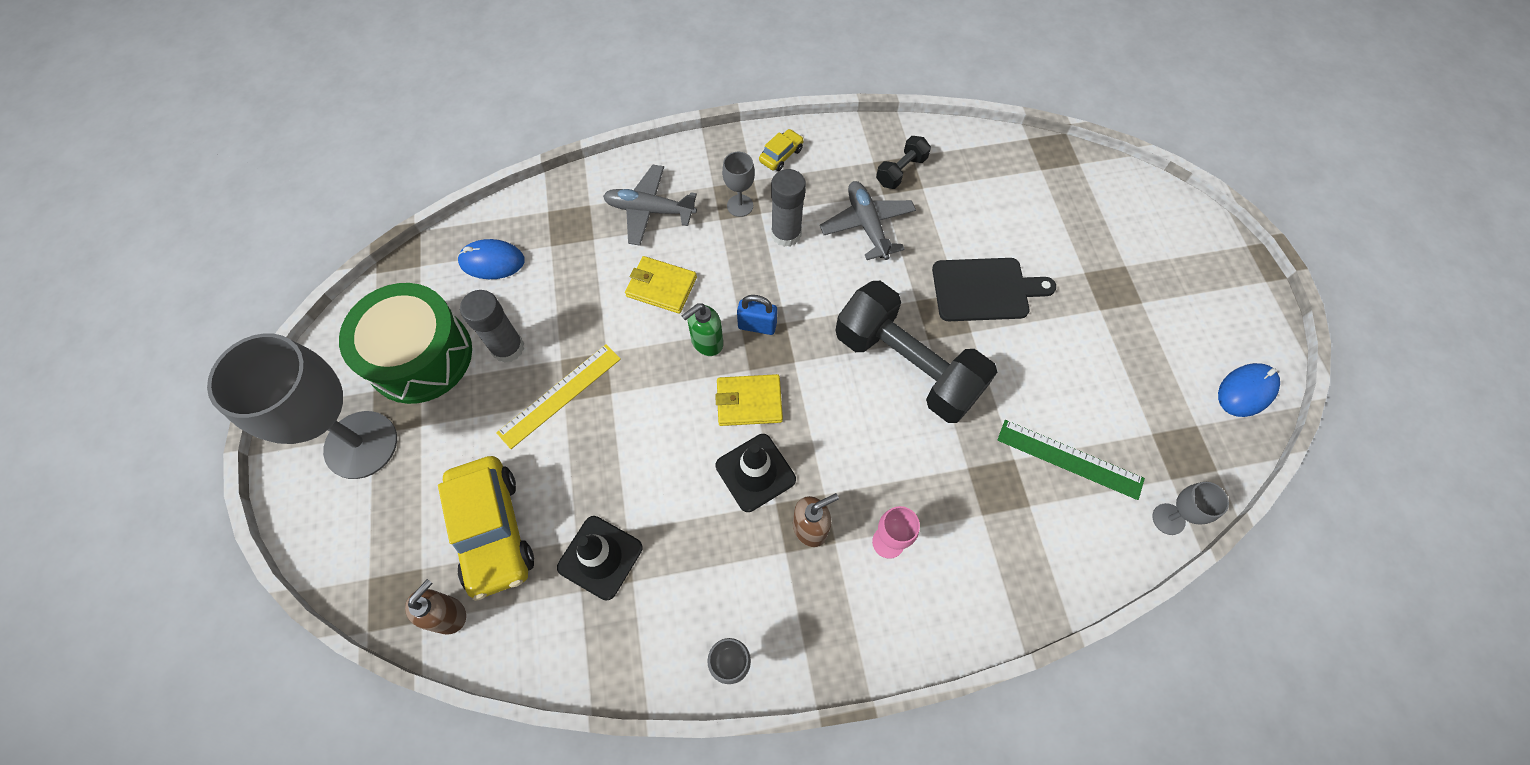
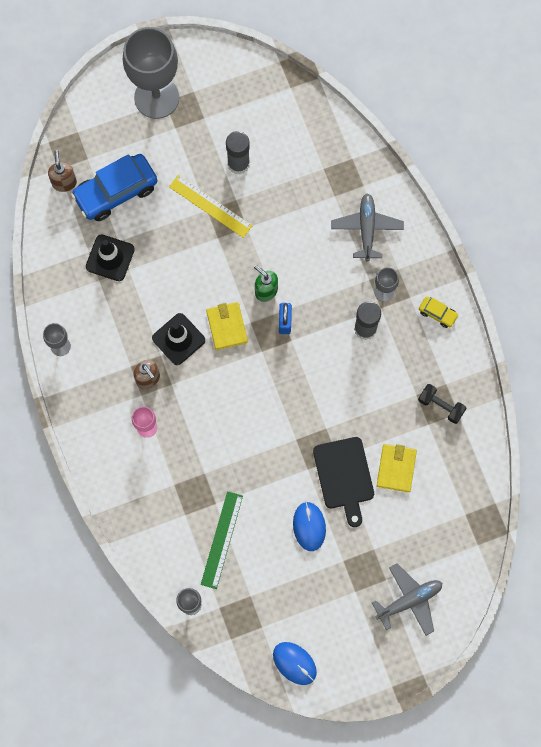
camera: 80 degrees right, 10 degrees up
green drum [339,283,472,404] -> none
brown soap dispenser [405,579,466,635] -> brown soap dispenser turned 120 degrees counterclockwise [48,150,77,192]
yellow car [438,456,534,601] -> blue car [71,154,157,221]
blue mouse [458,239,525,279] -> blue mouse moved to [293,502,326,551]
yellow wallet [625,256,697,314] -> yellow wallet moved to [377,444,417,492]
grey plane [820,181,916,260] -> grey plane moved to [372,563,442,636]
black dumbbell [835,281,997,423] -> none

